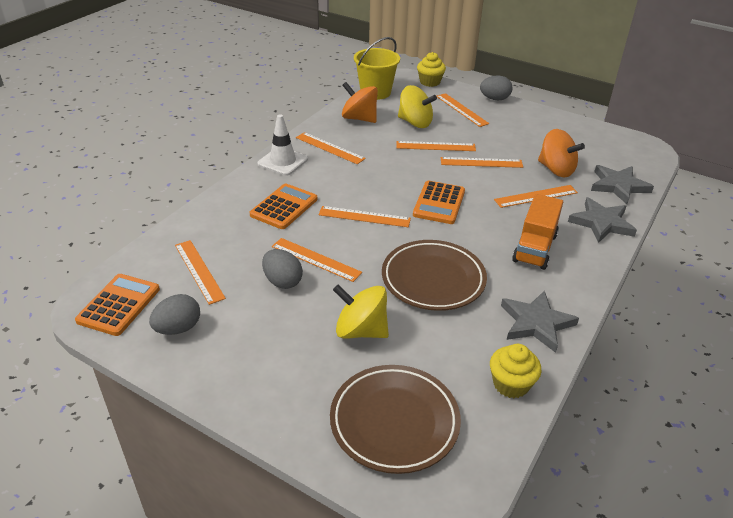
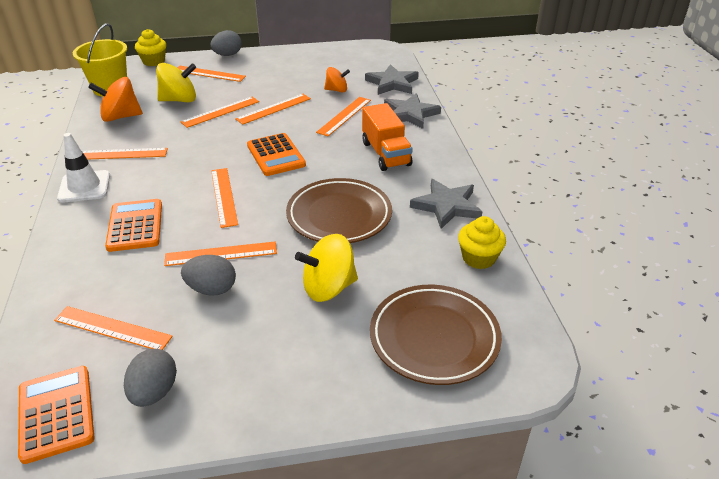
camera: 40 degrees left, 0 degrees up
orange ruler [318,206,411,227] -> orange ruler turned 75 degrees counterclockwise [211,168,238,228]
orange spinning top [538,129,585,177] -> orange spinning top [324,67,350,92], size x0.63

